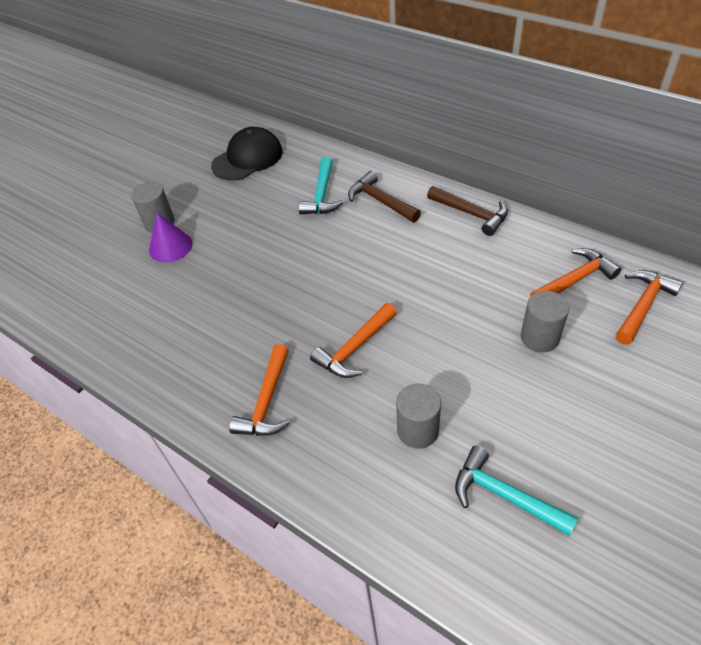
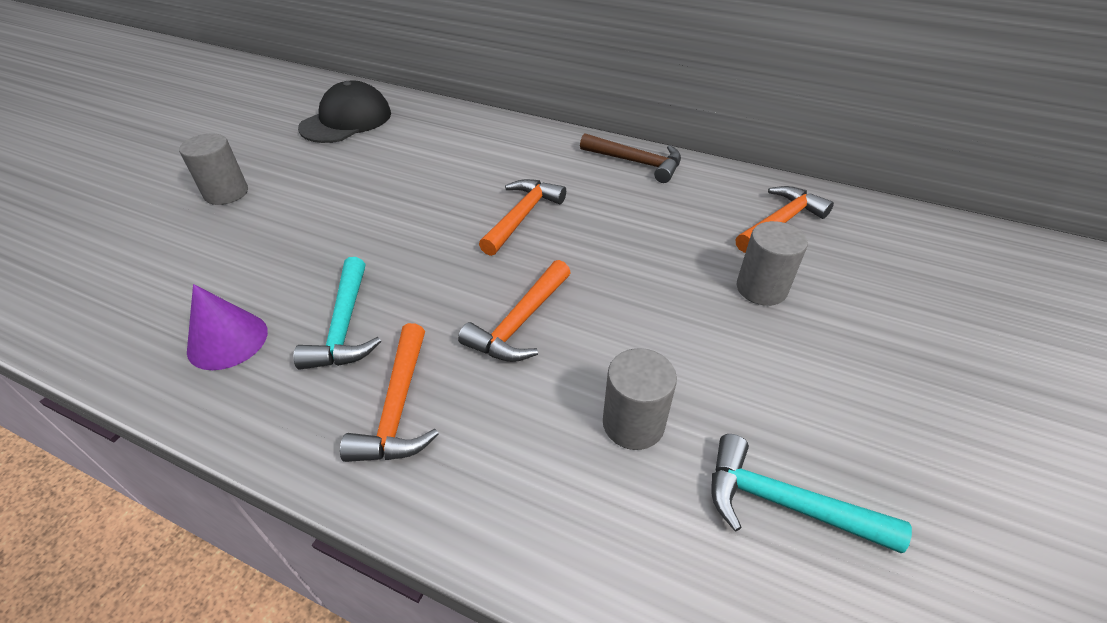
camera: 15 degrees left, 5 degrees down
purple cone [149,213,193,263] -> purple cone moved to [187,284,268,370]
turquoise hammer [299,157,344,214] -> turquoise hammer moved to [293,257,381,369]
brown hammer [348,171,421,222] -> none
orange hammer [616,270,683,345] -> orange hammer moved to [479,179,566,256]

